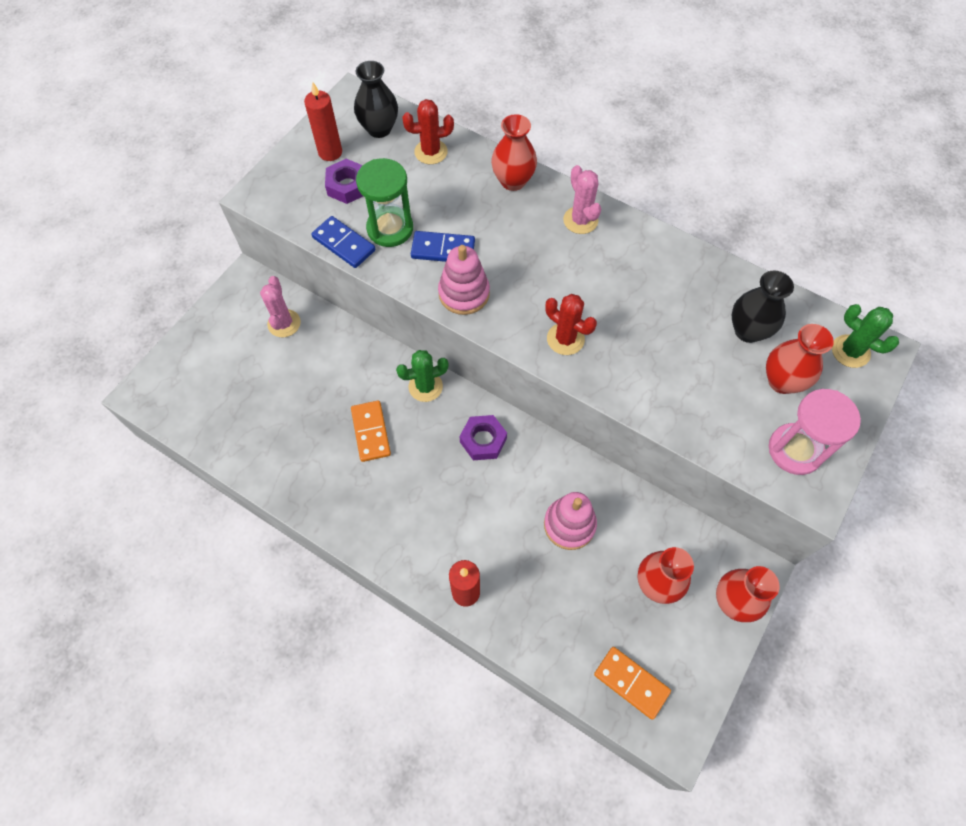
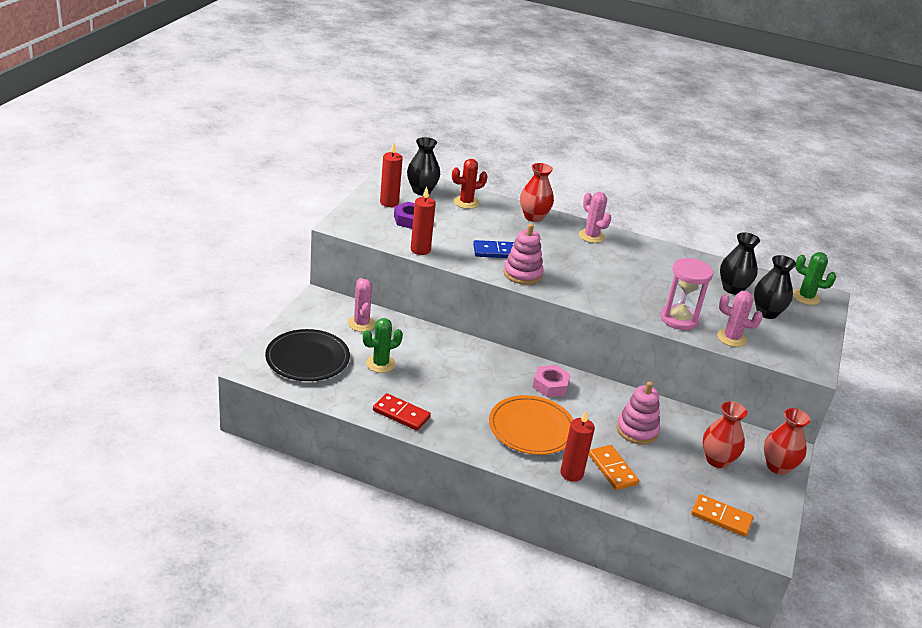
camera: 15 degrees left, 30 degrees down
blue domino [311,216,375,268] -> red candle [411,187,436,255]
orange domino [351,401,391,462] -> orange domino moved to [589,445,639,490]
green hourglass [356,158,413,247] -> none
green cactus [396,350,449,402] -> green cactus moved to [363,318,403,373]
purple nut [460,415,507,460] -> pink nut [532,365,571,397]
red cactus [546,294,597,355] -> none
red vase [766,324,834,394] -> black vase [754,255,796,319]
pink hourglass [769,389,861,475] -> pink hourglass moved to [660,258,713,330]
none -> black plate [265,329,350,381]
none -> red domino [373,393,431,431]
none -> orange plate [489,395,574,455]
none -> pink cactus [717,291,763,347]

